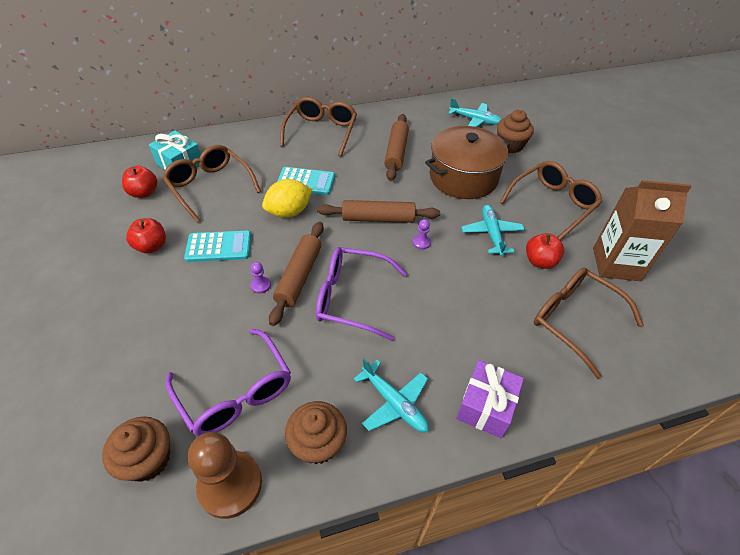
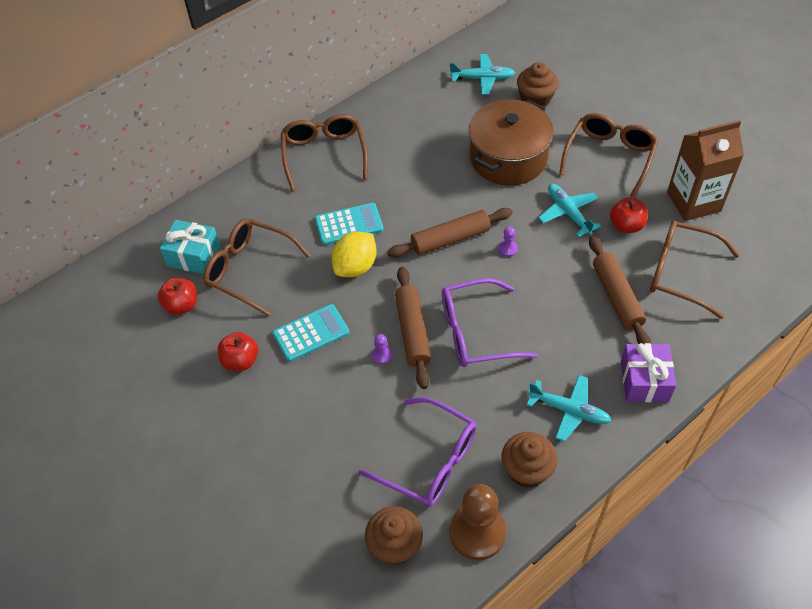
camera: 20 degrees left, 5 degrees up
brown rolling pin [384,114,409,181] -> brown rolling pin moved to [589,236,651,344]

